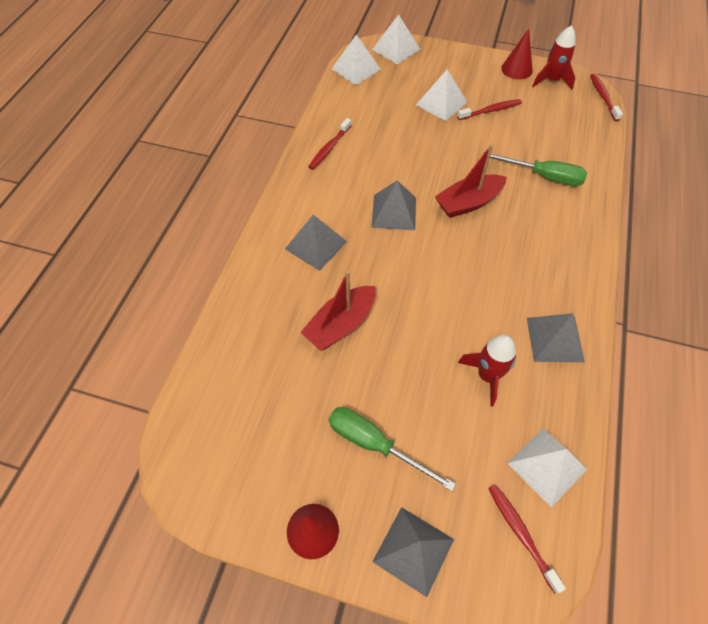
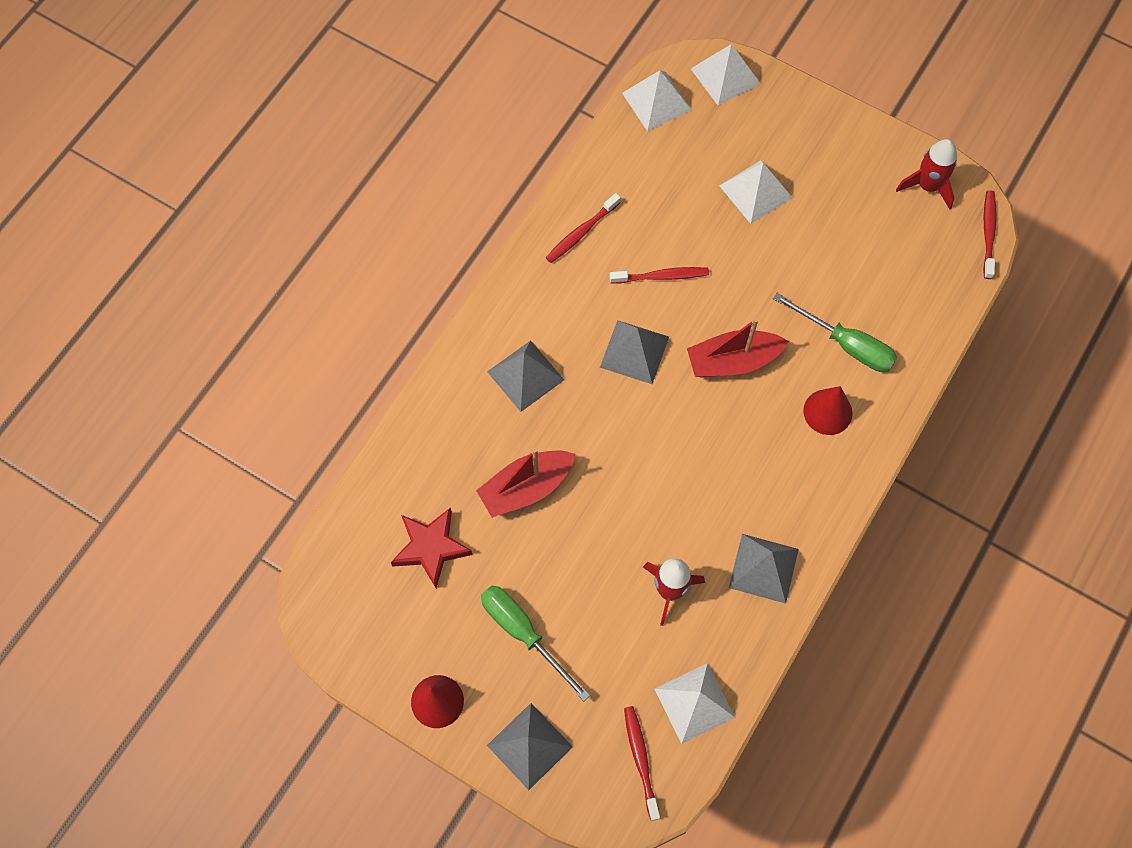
camera: 15 degrees right, 10 degrees up
red toothbrush [457,99,522,120] -> red toothbrush moved to [609,267,709,284]
red cone [501,29,533,79] -> red cone moved to [803,386,853,435]
none -> red star [391,507,473,588]

